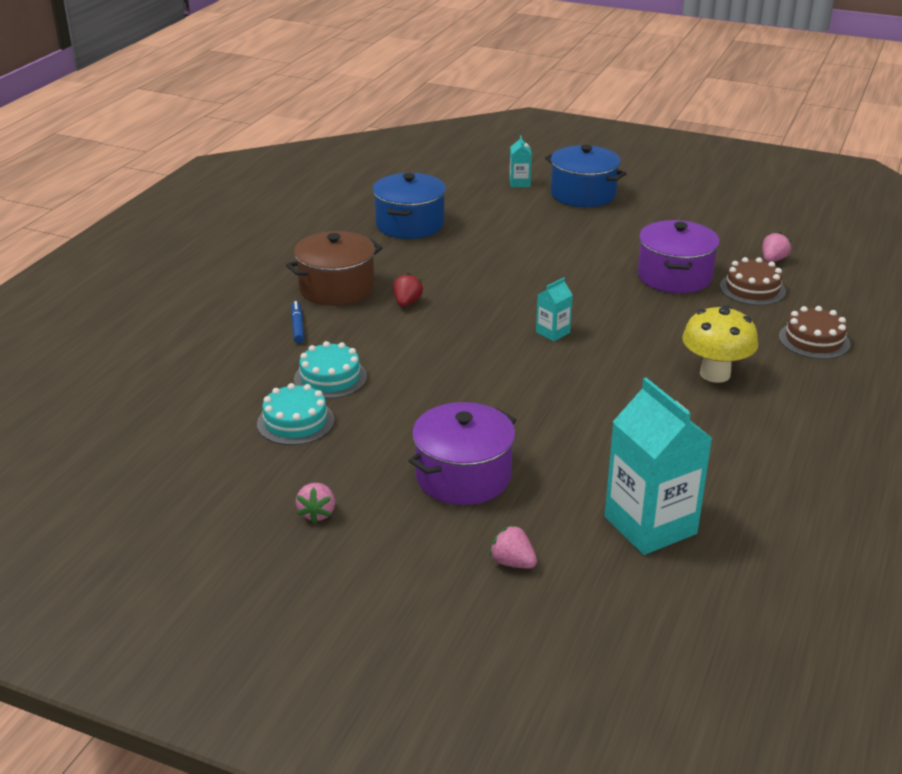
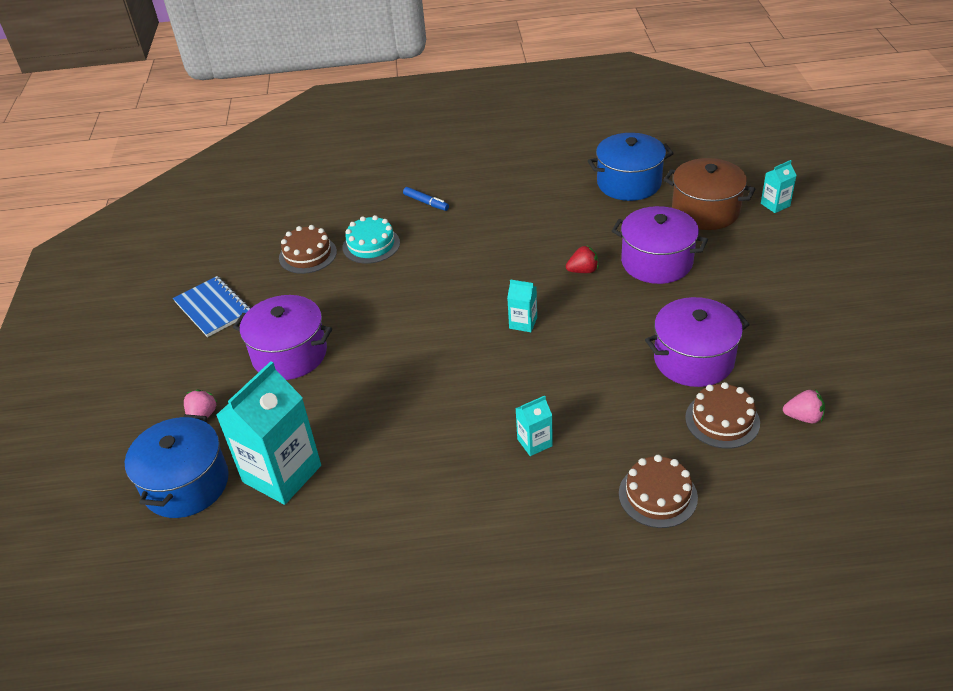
camera: 65 degrees right, 10 degrees up
turquoise cake [257,383,334,445] -> brown cake [279,225,337,274]
brown pot [286,231,383,306] -> brown pot moved to [664,158,755,230]
blue marker [291,301,305,343] -> blue marker turned 75 degrees clockwise [403,187,449,211]
pink strawberry [296,483,335,524] -> blue notebook [173,276,251,337]
red strawberry [393,273,423,307] -> red strawberry moved to [566,245,599,273]
blue pot [545,145,627,207] -> blue pot moved to [125,414,229,518]
yellow mushroom [682,305,758,383] -> turquoise carton [515,396,553,456]
none -> purple pot [612,206,708,284]

